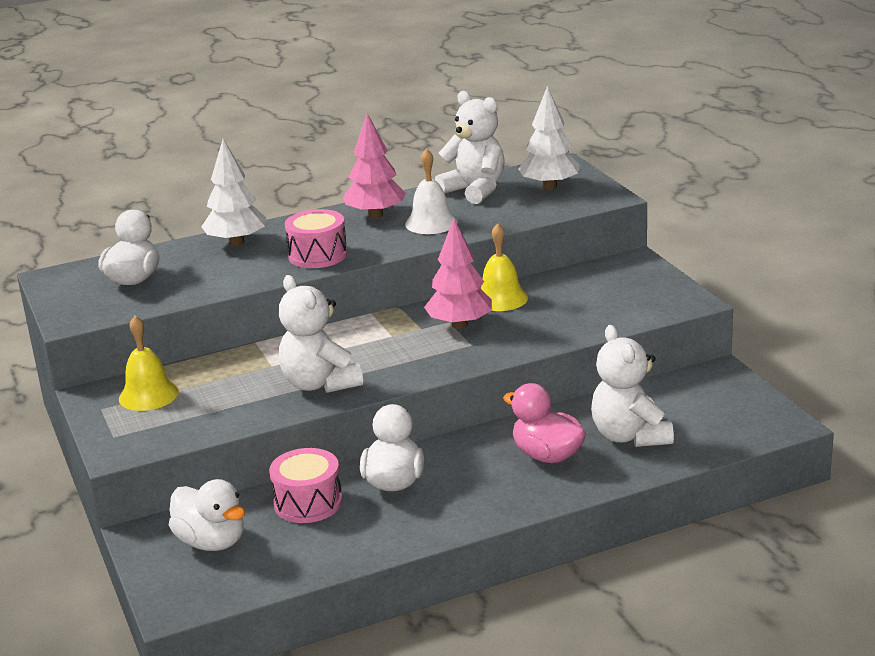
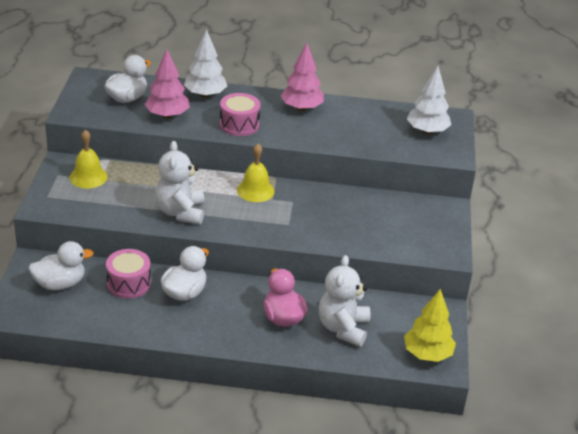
camera: 25 degrees right, 10 degrees up
white duck [169,479,245,551] -> white duck turned 90 degrees counterclockwise [28,241,94,290]
white bell [405,148,457,234] -> none
pink tree [424,218,492,329] -> pink tree moved to [145,49,190,119]
white teddy bear [435,91,505,204] -> none
yellow bell [480,223,528,311] -> yellow bell moved to [237,144,274,202]
none -> yellow tree [404,289,456,362]

